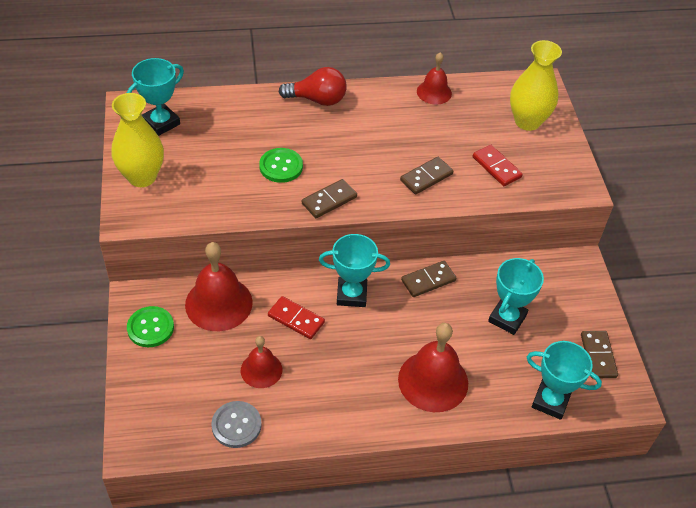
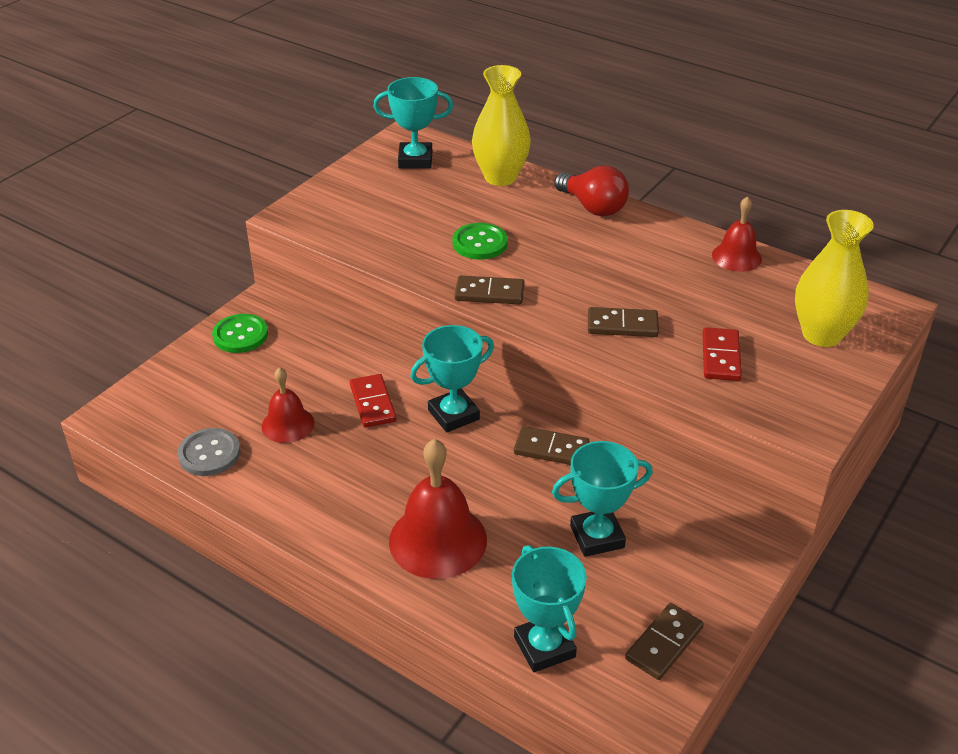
camera: 45 degrees right, 10 degrees down
yellow vase [112,93,164,187] -> yellow vase moved to [472,65,531,186]
red bell [185,242,253,331] -> none
turquoise trophy [319,234,390,307] -> turquoise trophy turned 75 degrees counterclockwise [410,325,494,432]

